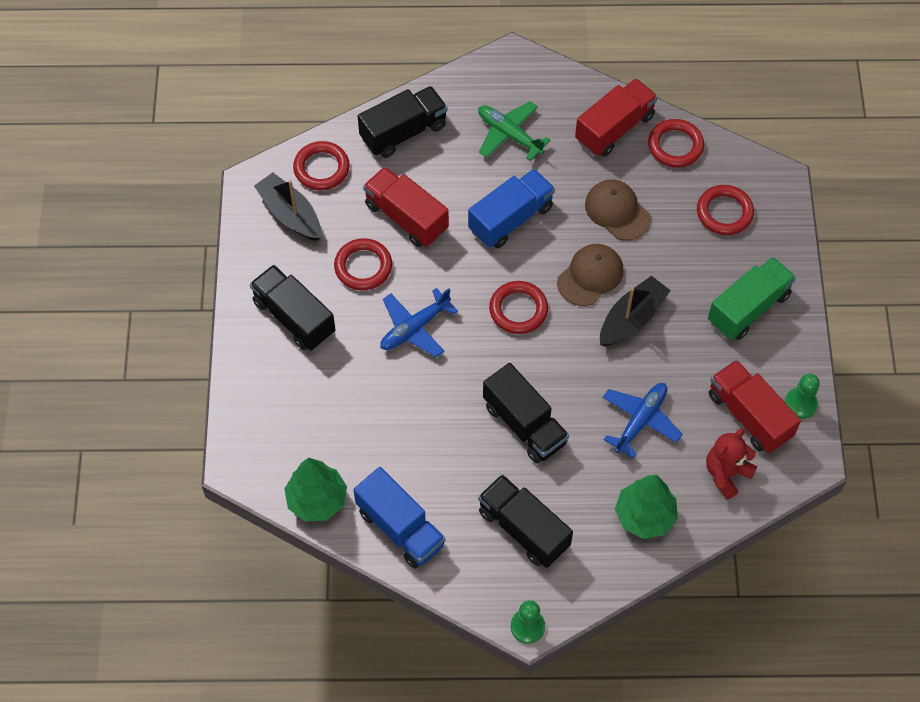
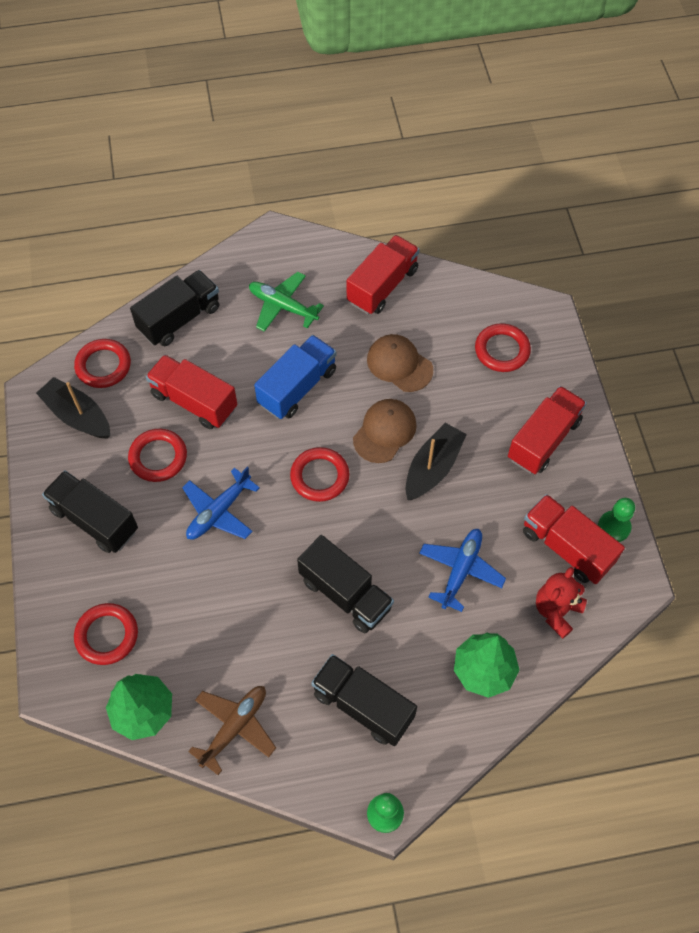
camera: 10 degrees left, 0 degrees up
blue truck [353,467,445,569] -> brown plane [188,686,276,775]
red ring [648,119,704,167] -> red ring moved to [74,603,138,665]
green truck [708,257,796,340] -> red truck [508,386,587,474]

